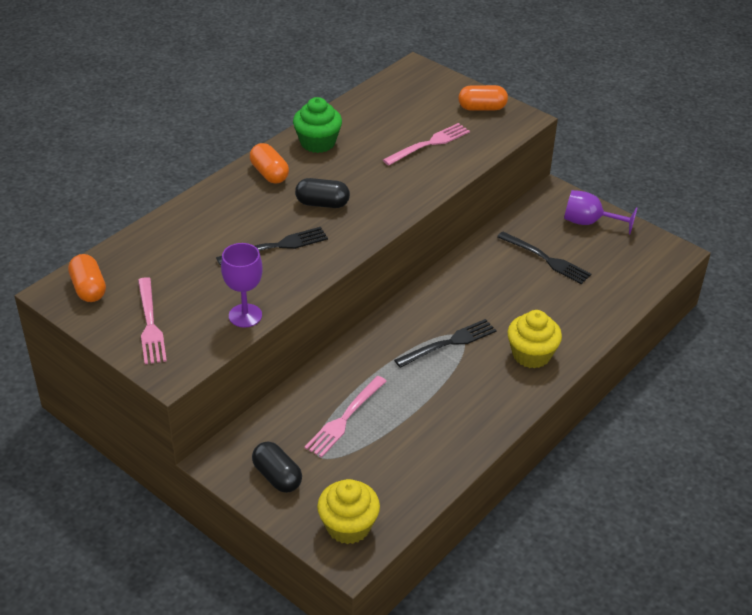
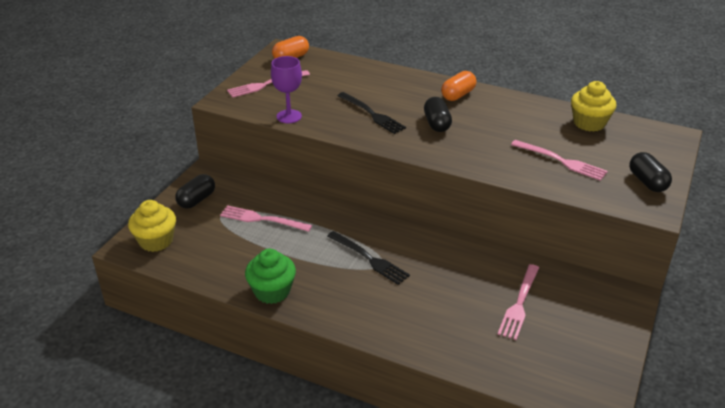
camera: 75 degrees right, 5 degrees down
green cupcake [293,97,342,153] -> green cupcake moved to [245,249,296,304]
orange capsule [458,85,508,111] -> black capsule [629,152,672,192]
black fork [497,232,591,284] -> pink fork [498,264,539,340]
yellow cupcake [507,310,562,368] -> yellow cupcake moved to [571,81,616,132]
purple goblet [564,190,638,235] -> none

